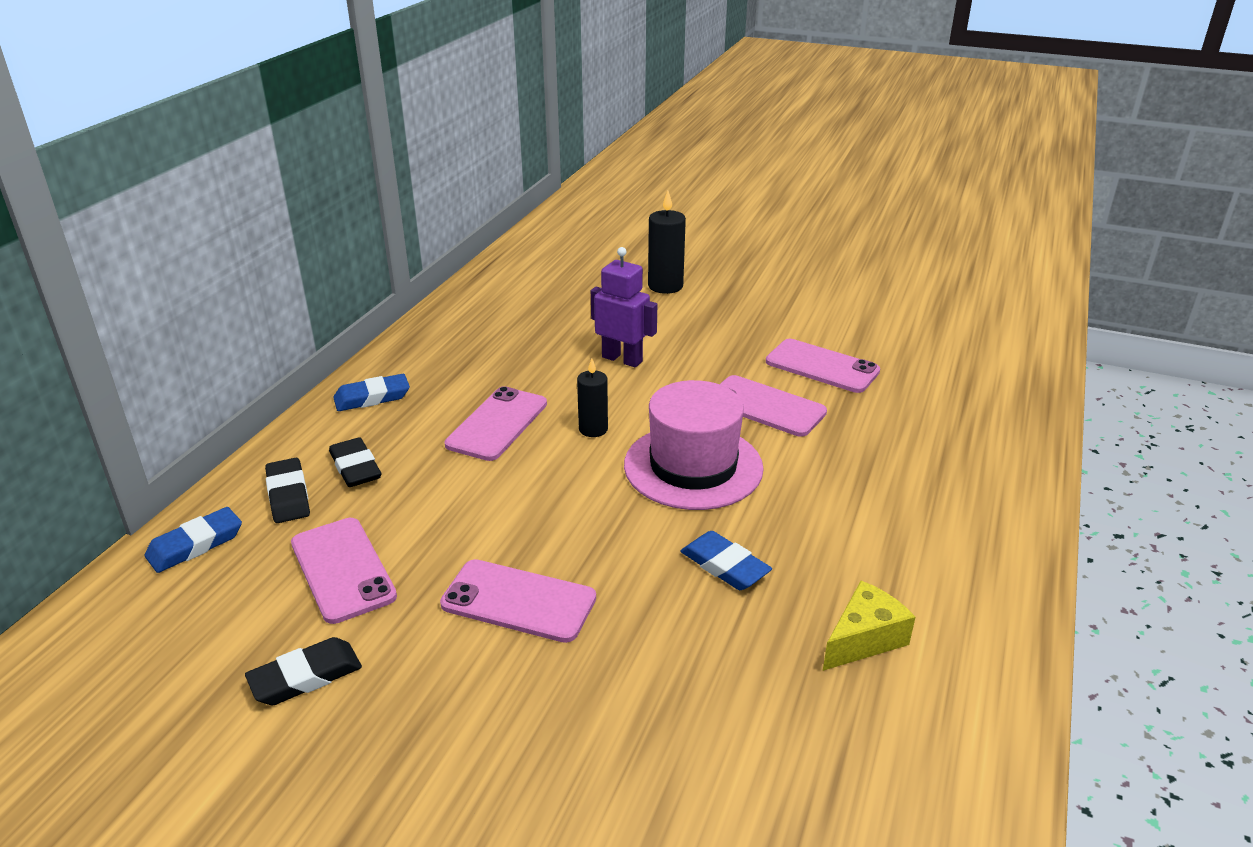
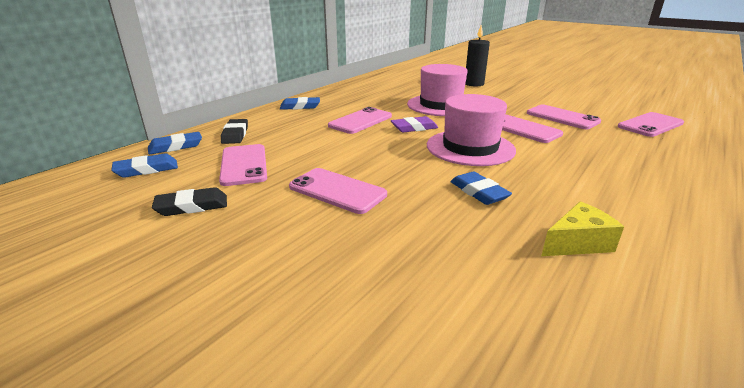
camera: 15 degrees right, 5 degrees down
black eraser [329,437,381,487] -> none
black candle [577,358,608,437] -> purple eraser [391,116,438,133]
purple robot [591,247,657,367] -> pink hat [407,64,468,116]
none -> blue eraser [111,154,178,178]
none -> pink phone [618,112,684,137]

